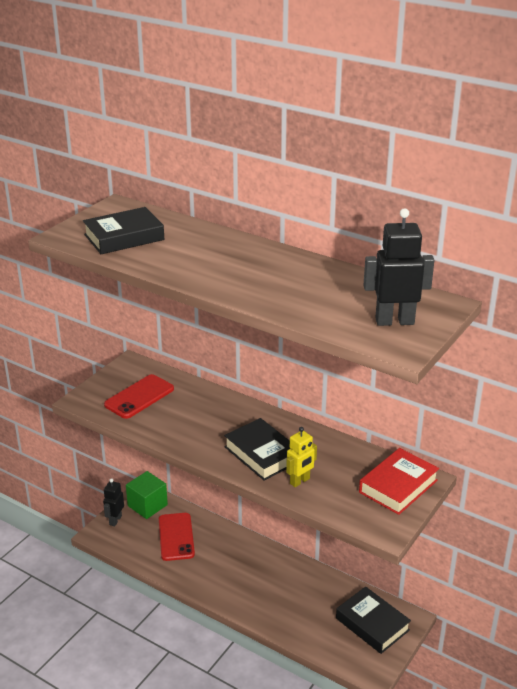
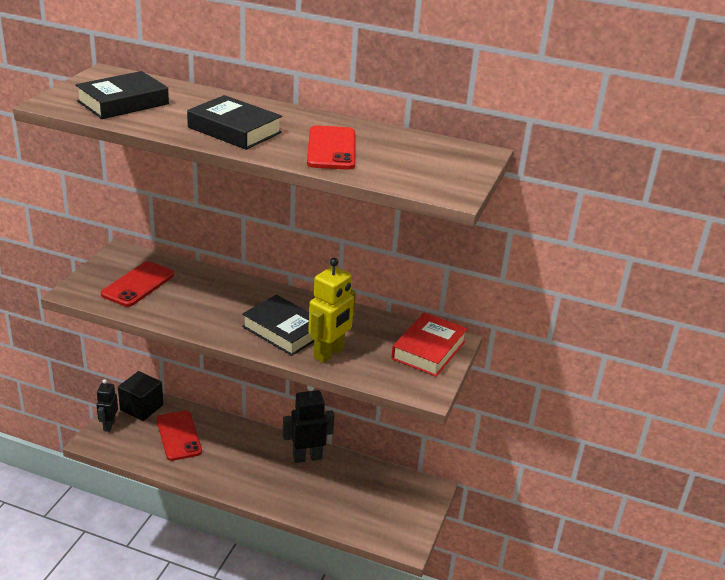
camera: 15 degrees left, 0 degrees up
green cube [126,471,168,519] -> black cube [118,371,163,421]
yellow robot [286,427,317,487] -> yellow robot [308,258,356,363], size x1.56
black book [336,586,411,654] -> black book moved to [187,95,282,150]
black robot [363,208,434,326] -> black robot moved to [283,386,334,463]
none -> red phone [307,125,355,170]

